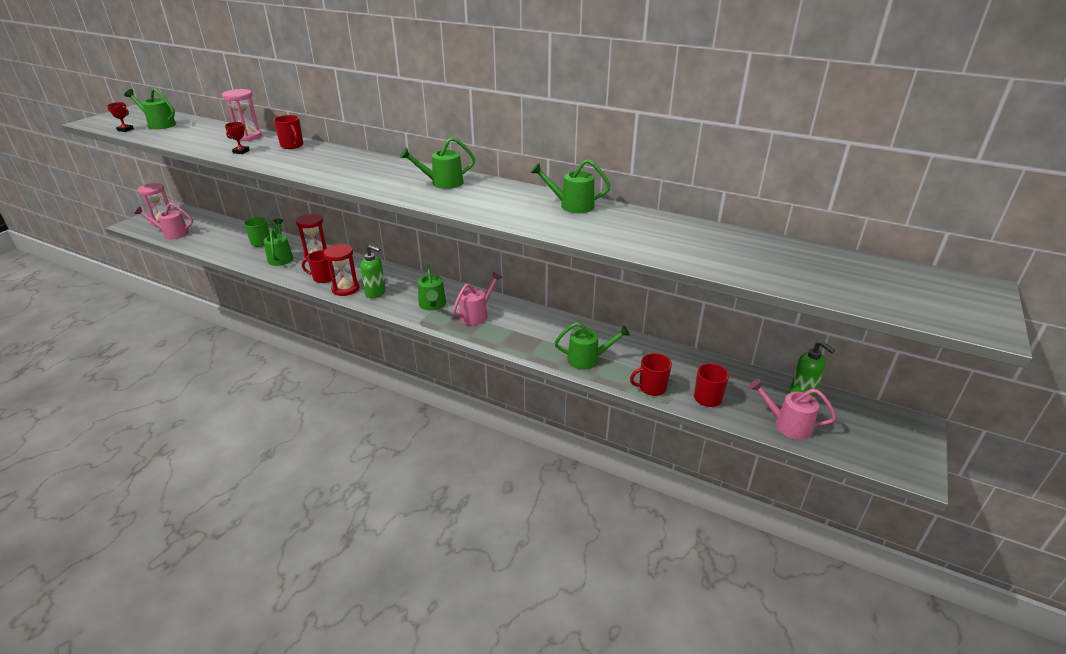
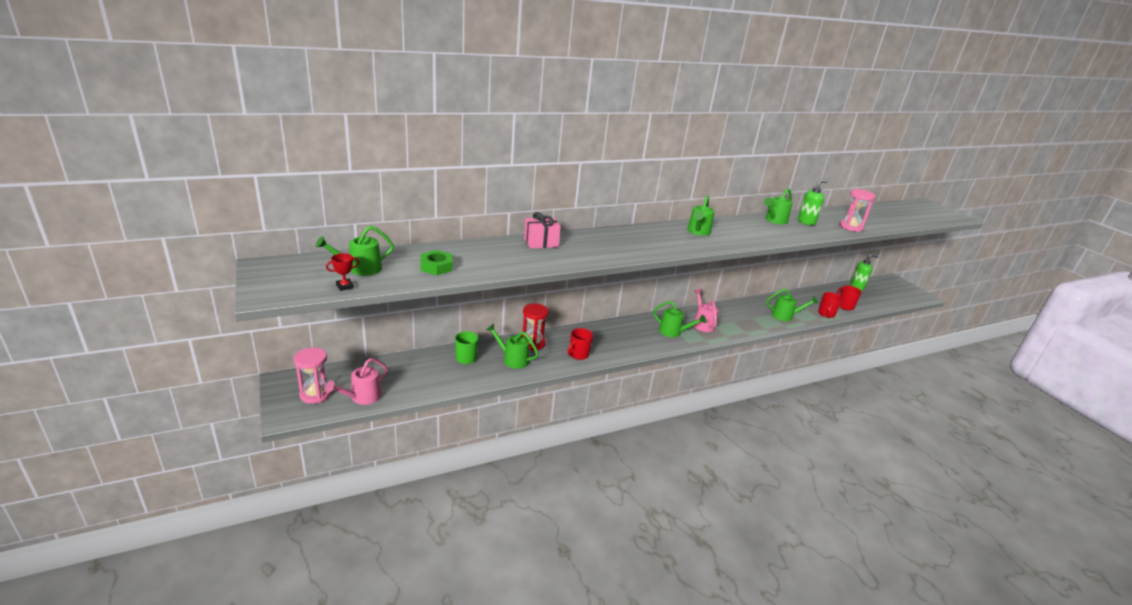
camera: 55 degrees left, 5 degrees down
pink hourglass [222,89,262,141] -> pink hourglass moved to [839,189,875,232]
red trophy [225,122,250,154] -> none
red mug [273,115,303,149] -> pink gift [524,212,561,249]
red hourglass [324,244,359,296] -> none
green soap dispenser [360,245,386,298] -> green soap dispenser moved to [798,179,828,225]
green watering can [554,322,630,370] -> green watering can turned 60 degrees clockwise [766,289,818,321]
pink watering can [749,379,837,440] -> none
none -> green nut [420,250,453,275]

